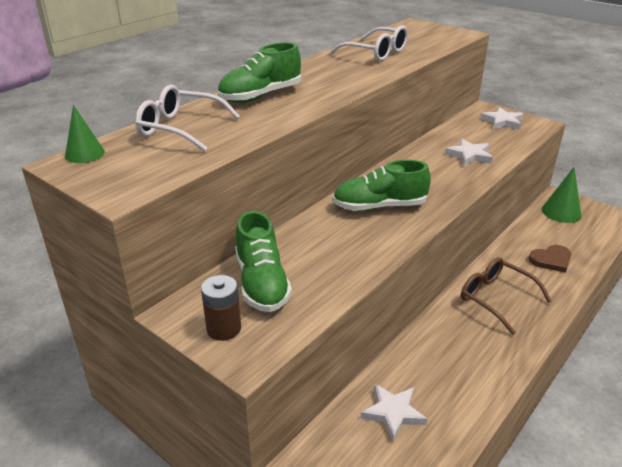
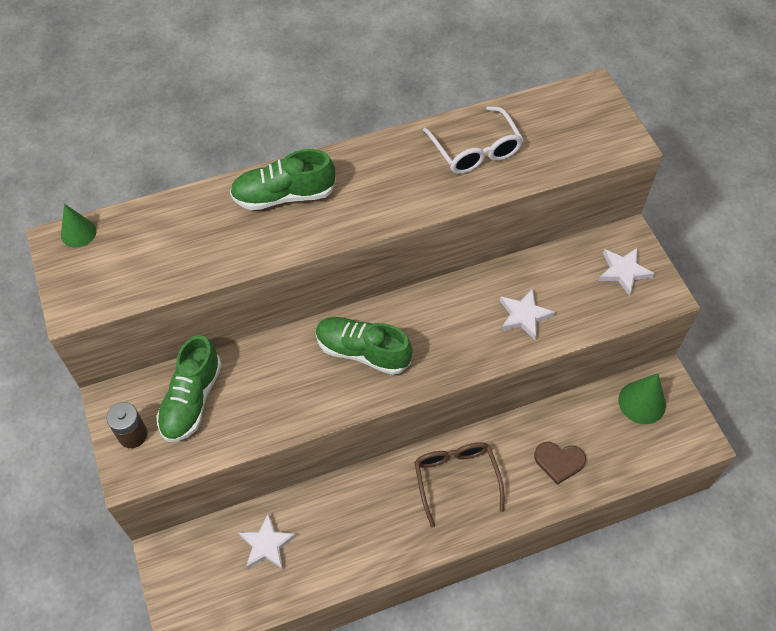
camera: 30 degrees right, 25 degrees up
white glasses [135,85,240,152] -> none

